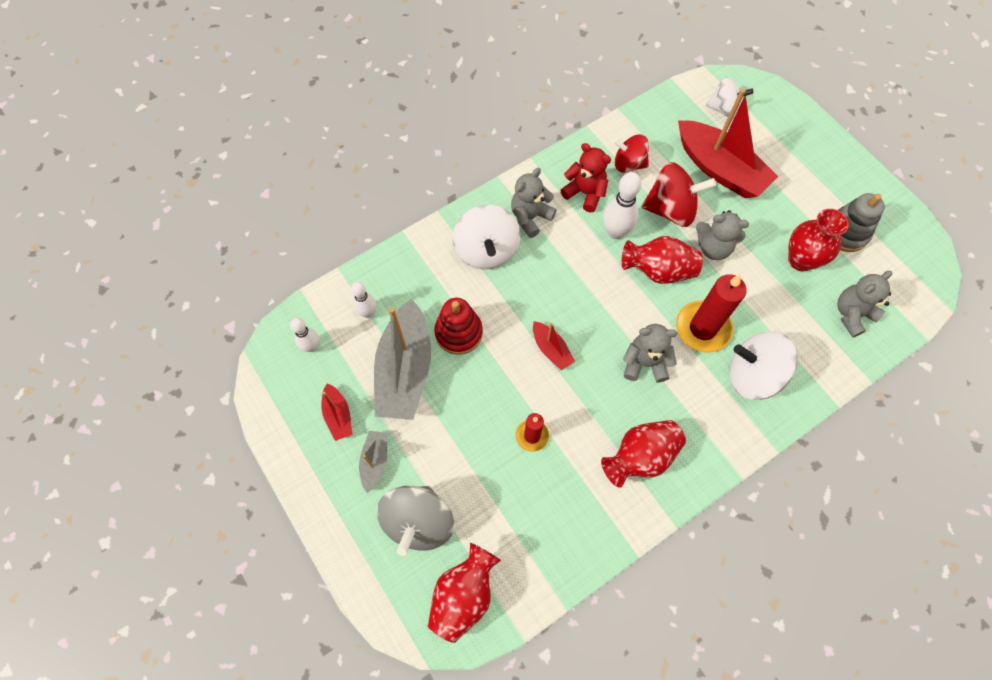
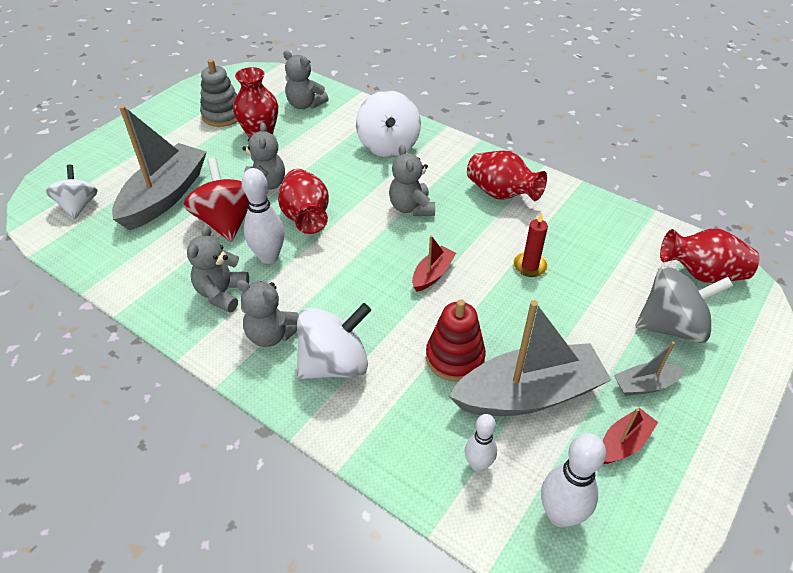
camera: 110 degrees left, 20 degrees down
white bowling pin [290,318,319,352] -> white bowling pin [541,433,606,527], size x1.58
red teddy bear [560,143,611,212] -> grey teddy bear [187,225,249,313]
red spinning top [613,134,649,173] -> none
red candle [676,274,747,353] -> none
red boat [678,88,778,199] -> grey boat [112,105,207,230]

